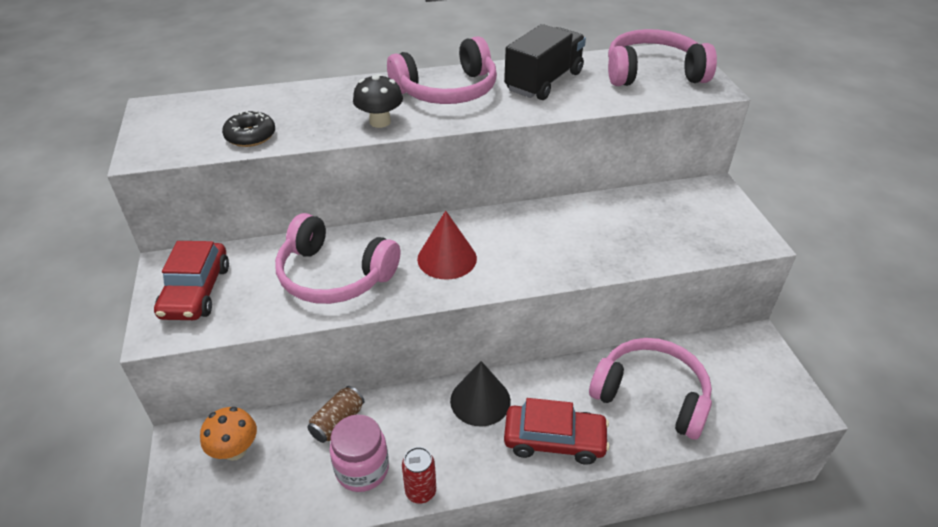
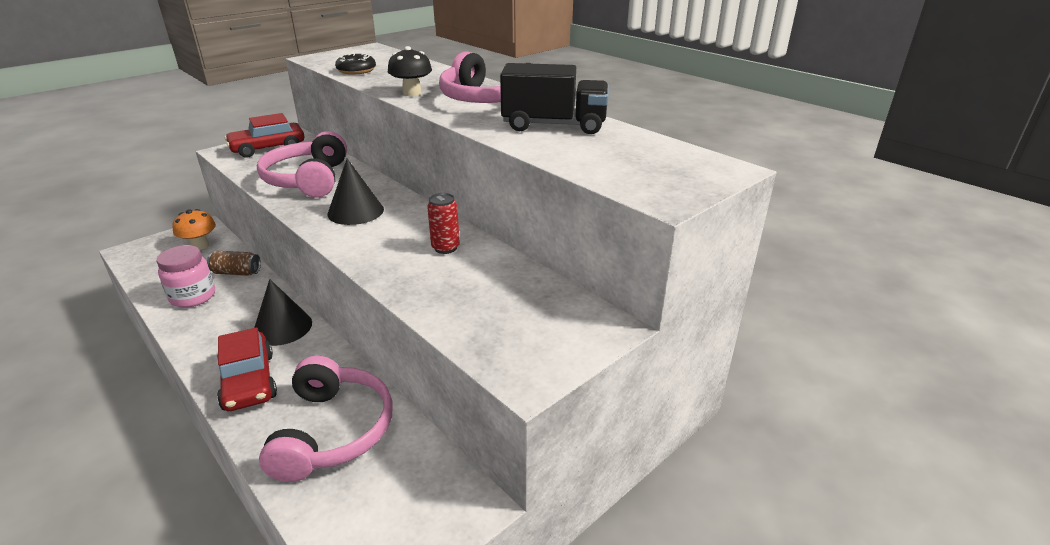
camera: 60 degrees right, 10 degrees down
red can [402,447,436,504] -> red can moved to [427,193,460,254]
red cone [417,211,477,279] -> black cone [328,159,384,225]
pink headphones [608,29,717,86] -> none

